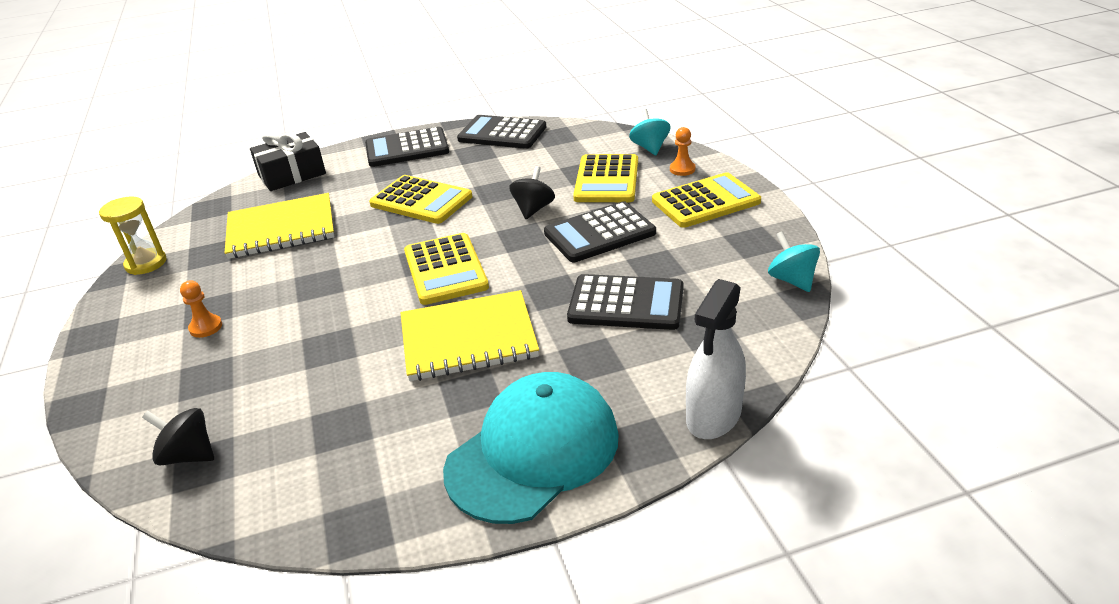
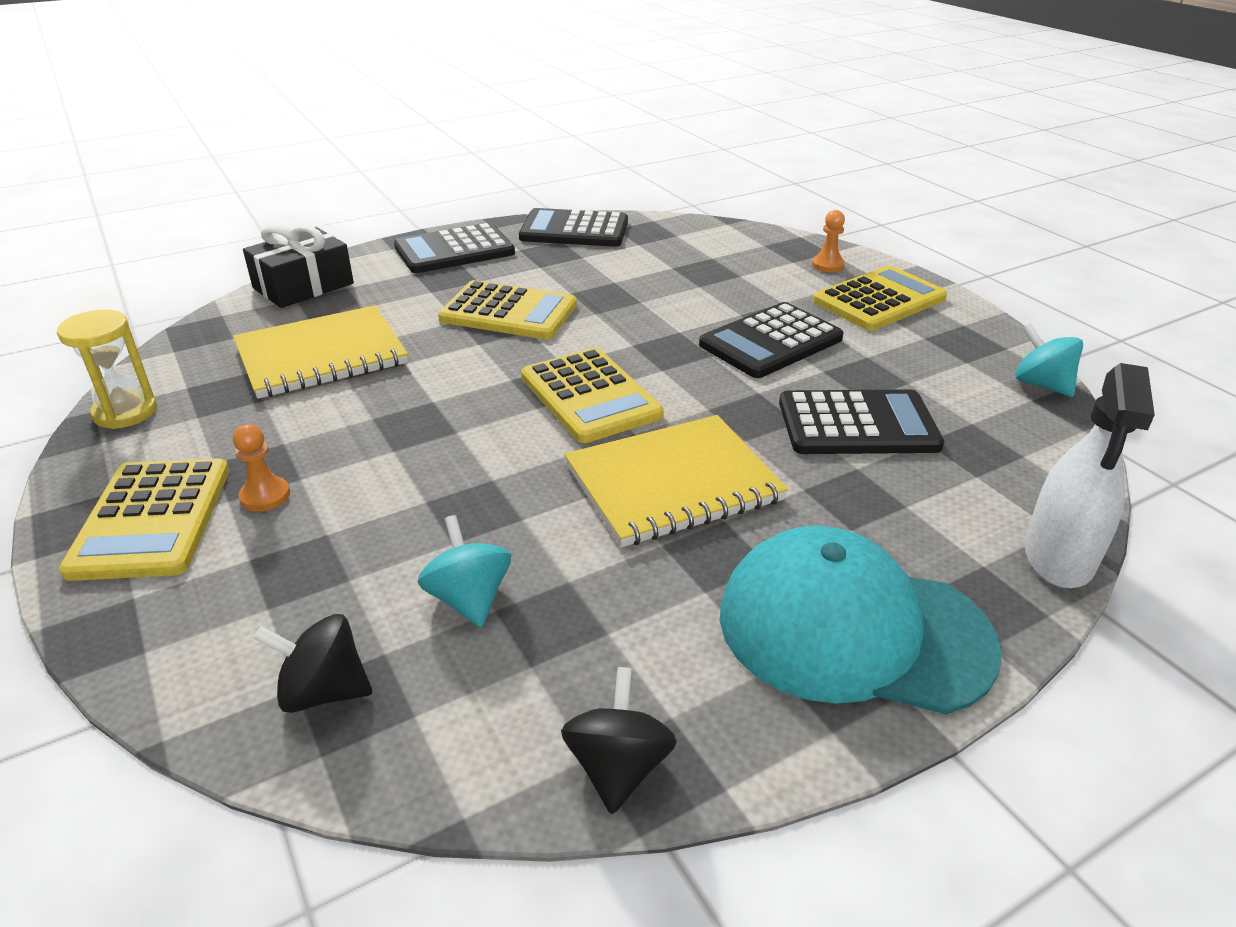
camera: 15 degrees left, 0 degrees up
turquoise cap [443,372,619,524] -> turquoise cap turned 105 degrees counterclockwise [720,526,1002,715]
black spinning top [509,166,555,219] -> black spinning top moved to [561,667,677,814]
yellow calculator [573,154,638,202] -> yellow calculator moved to [59,458,229,581]
turquoise spinning top [629,109,671,155] -> turquoise spinning top moved to [418,515,511,628]

